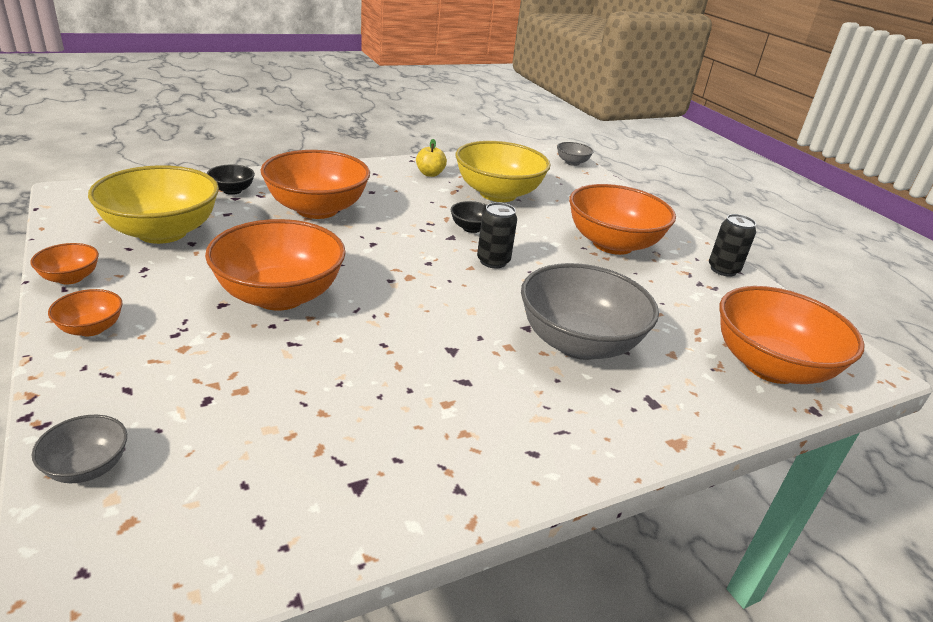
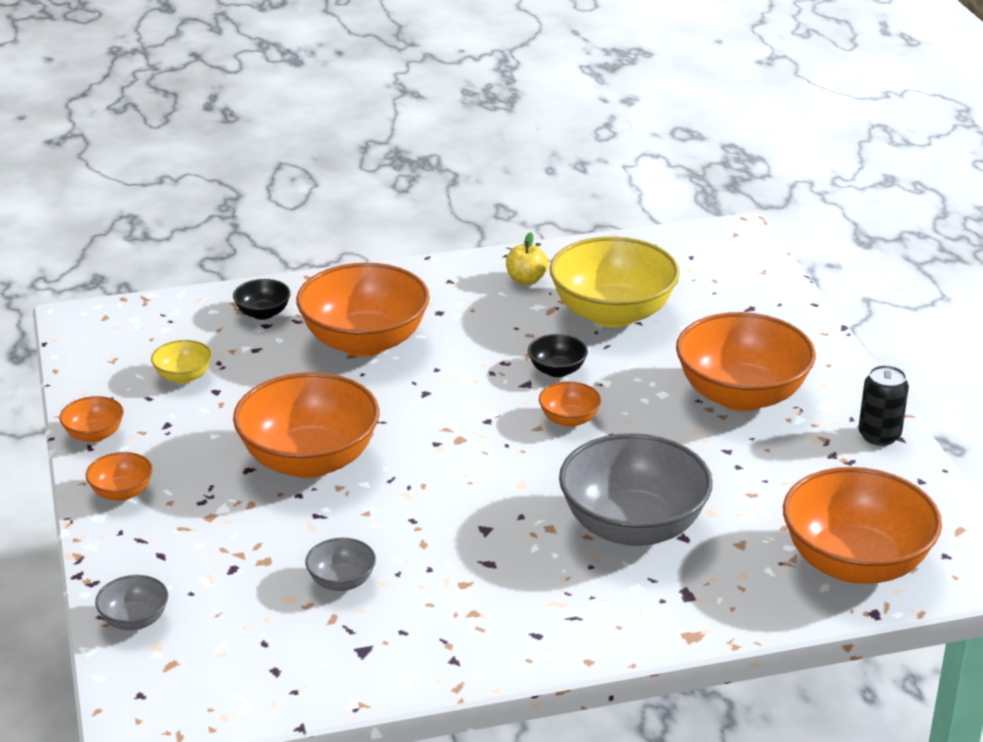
camera: 15 degrees right, 0 degrees up
yellow bowl [88,165,219,244] -> yellow bowl [151,340,212,384], size x0.45
black can [477,202,517,269] -> orange bowl [539,381,601,427]
grey bowl [557,142,593,166] -> grey bowl moved to [305,538,376,591]

